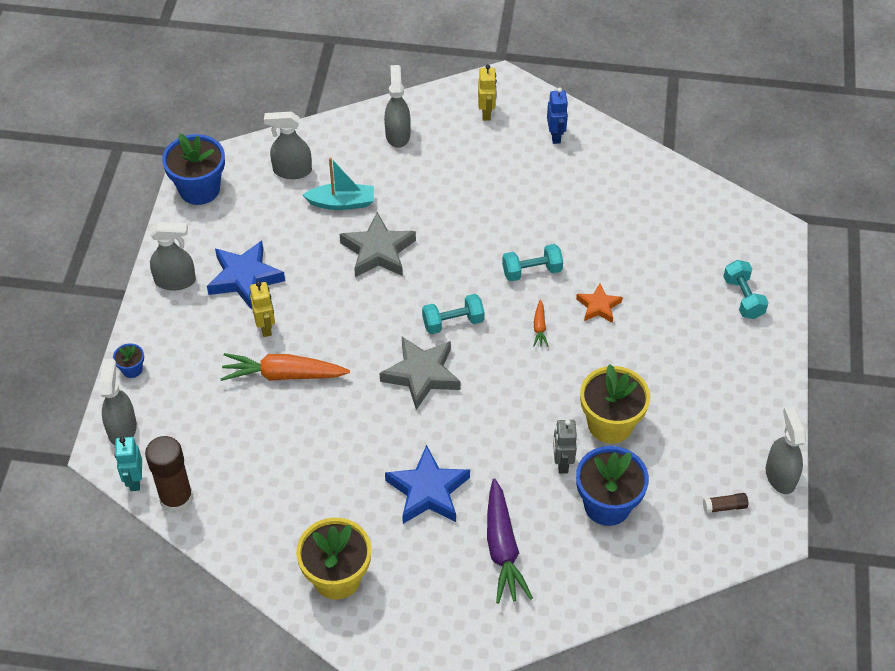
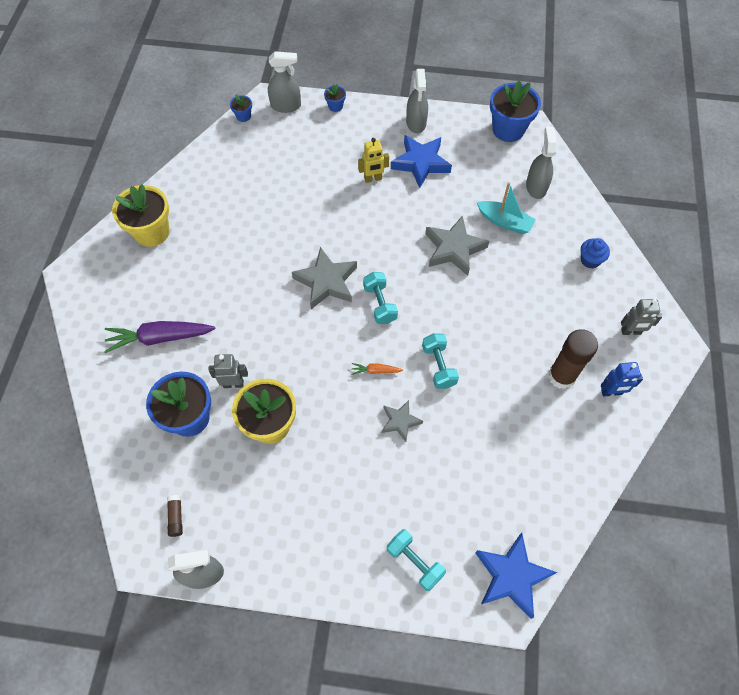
camera: 90 degrees right, 10 degrees up
turquoise robot [114,437,142,491] -> blue flower pot [230,95,252,122]
brown glue stick [145,436,193,514] -> brown glue stick moved to [548,329,598,389]
orange carrot [220,353,350,381] -> none
turquoise boat [303,157,374,210] -> turquoise boat turned 60 degrees counterclockwise [477,182,536,234]
grey spray bottle [384,65,411,148] -> blue cupcake [581,238,610,269]
blue star [385,445,470,524] -> blue star moved to [475,533,557,619]
yellow robot [478,64,497,121] -> grey robot [621,298,662,335]
orange star [576,283,622,323] -> grey star [382,400,423,442]
turquoise dumbbell [723,260,769,319] -> turquoise dumbbell turned 60 degrees clockwise [387,529,446,591]

